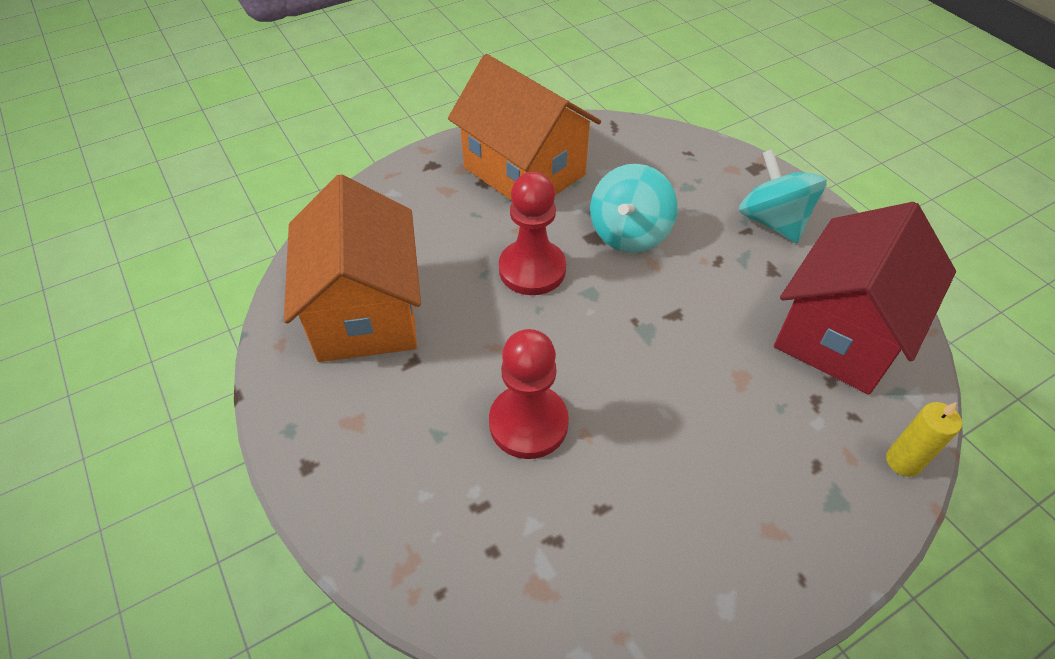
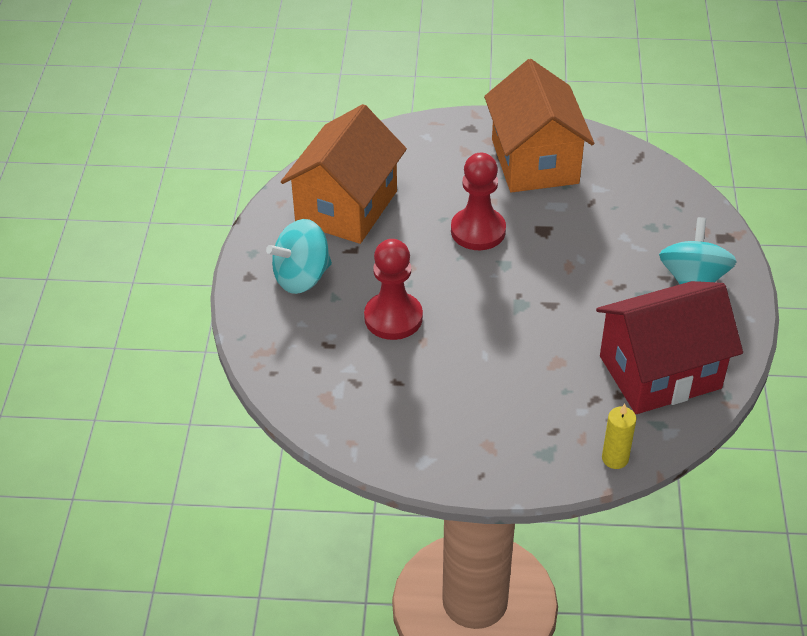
camera: 35 degrees right, 5 degrees down
turquoise spinning top [590,164,677,253] -> turquoise spinning top moved to [266,219,332,294]

